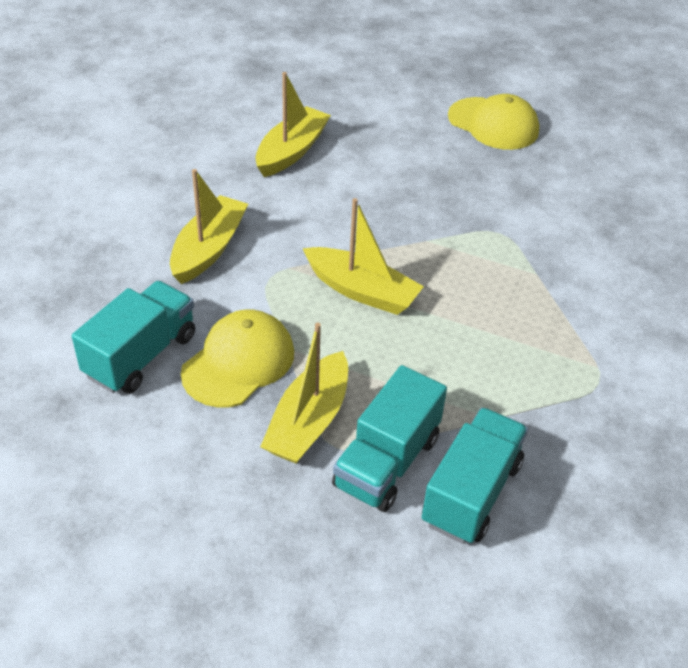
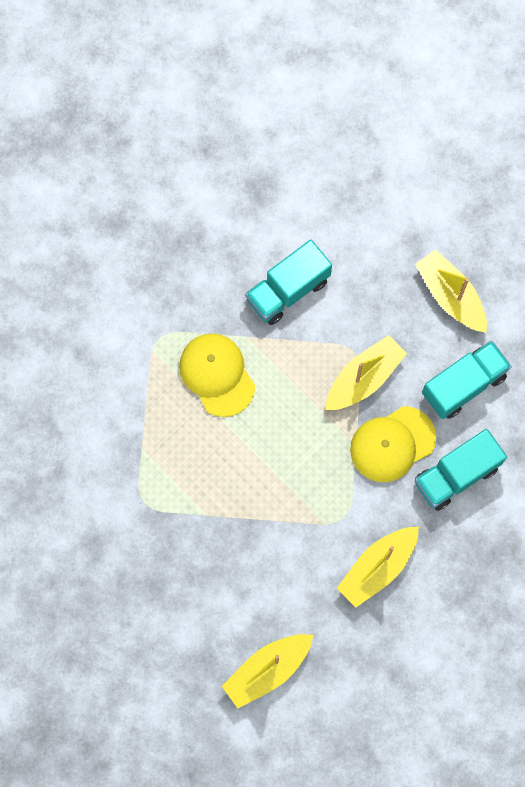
camera: 155 degrees left, 30 degrees up
yellow boat [302,198,424,315] -> yellow boat moved to [415,249,487,333]
turquoise truck [332,365,447,512] -> turquoise truck moved to [422,341,512,419]
yellow cap [448,94,539,150] -> yellow cap moved to [179,333,255,417]

